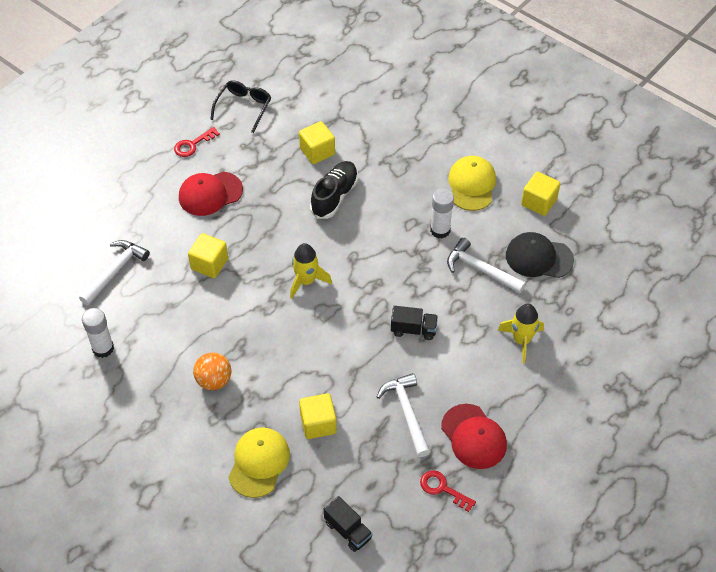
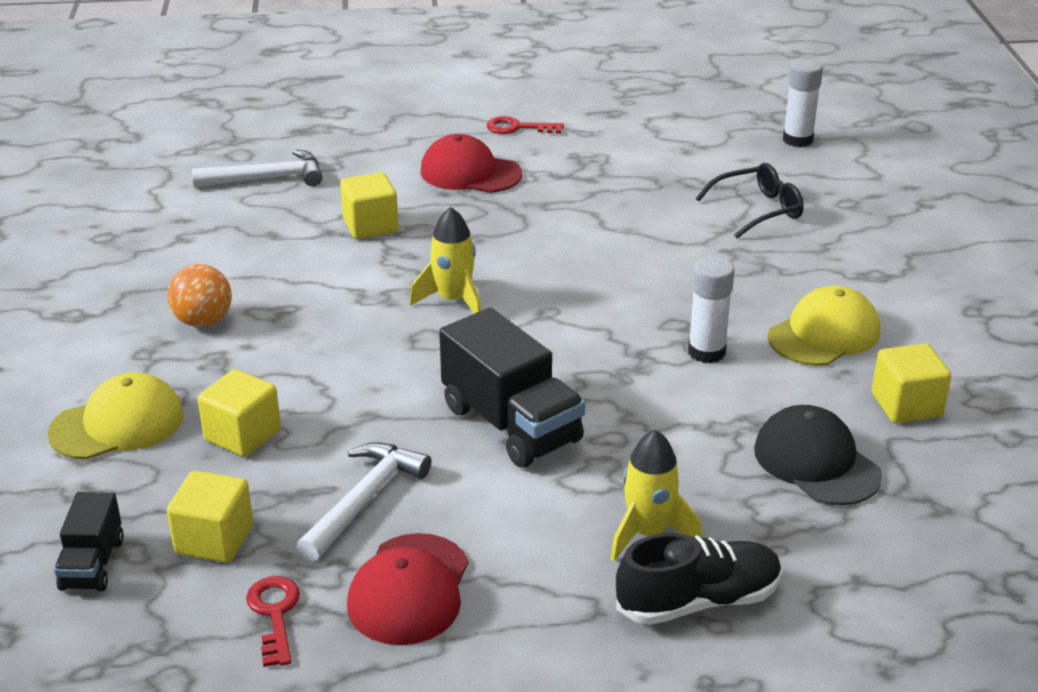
camera: 45 degrees right, 20 degrees down
white glue stick [82,308,114,358] -> white glue stick moved to [783,59,823,147]
black glasses [210,80,271,133] -> black glasses moved to [696,163,804,238]
yellow cube [299,121,335,164] -> yellow cube moved to [167,471,253,563]
black shoe [310,161,358,219] -> black shoe moved to [616,533,782,625]
black truck [391,306,438,340] -> black truck [439,308,586,468], size x1.82
white hammer [447,237,526,293] -> none

